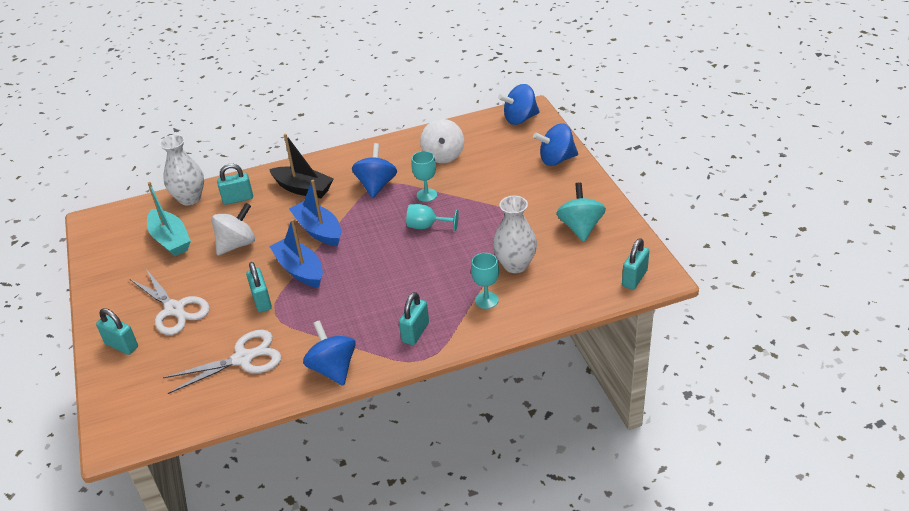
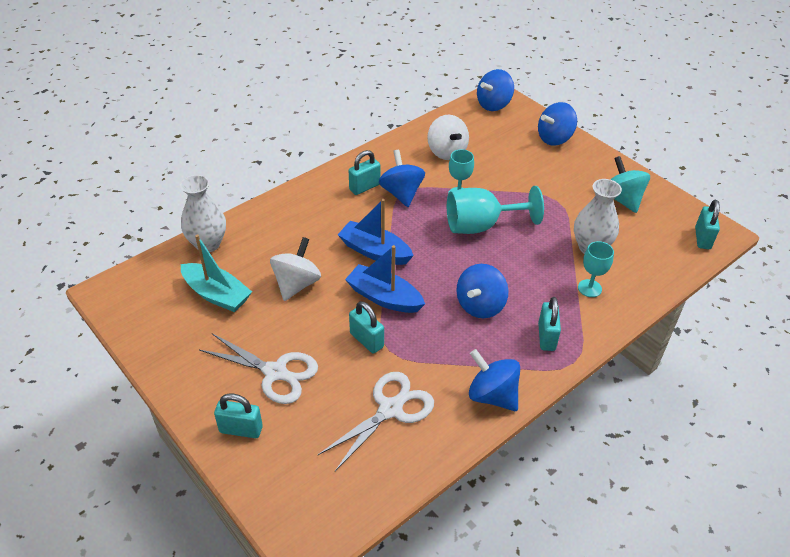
camera: 25 degrees left, 5 degrees up
turquoise padlock [217,164,253,205] -> turquoise padlock moved to [349,150,381,195]
black boat [269,134,334,198] -> none
turquoise goblet [406,204,459,231] -> turquoise goblet [447,186,544,234], size x1.76
none -> blue spinning top [456,264,509,318]

